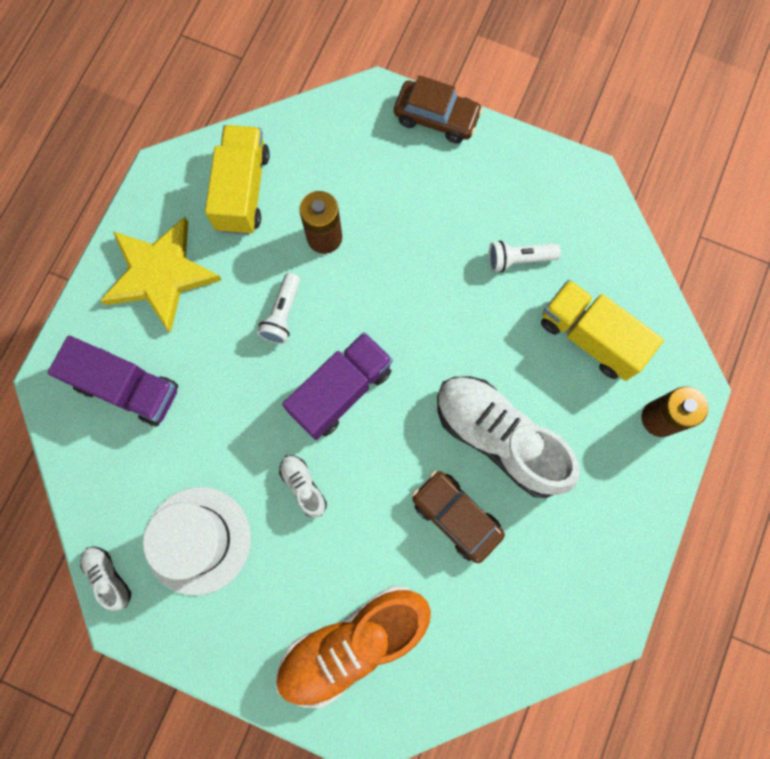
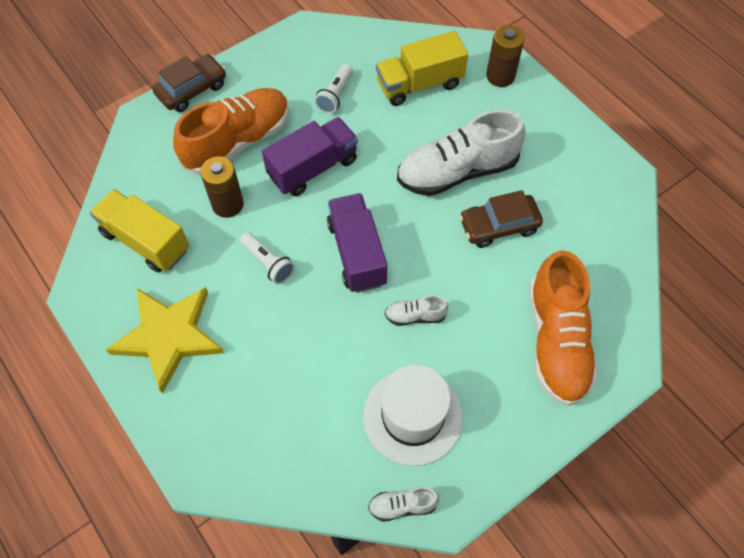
camera: 60 degrees left, 15 degrees down
purple truck [48,336,178,426] -> purple truck moved to [262,117,358,196]
none -> orange shoe [173,88,289,175]

